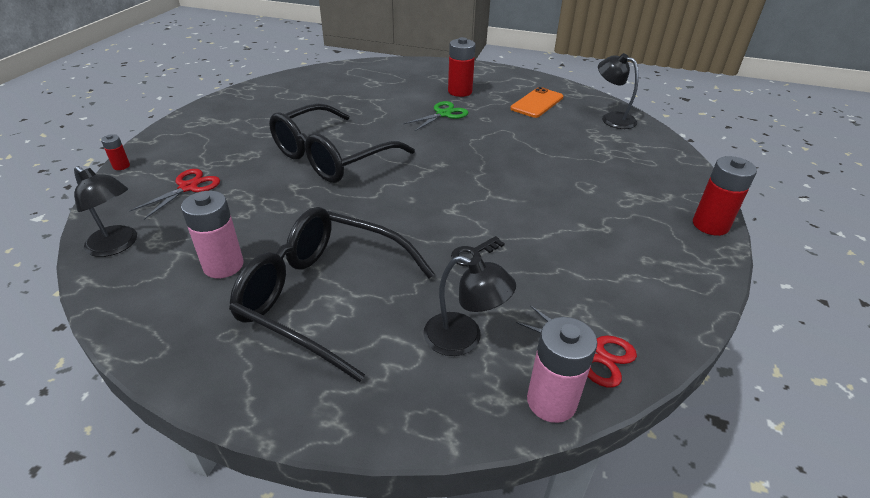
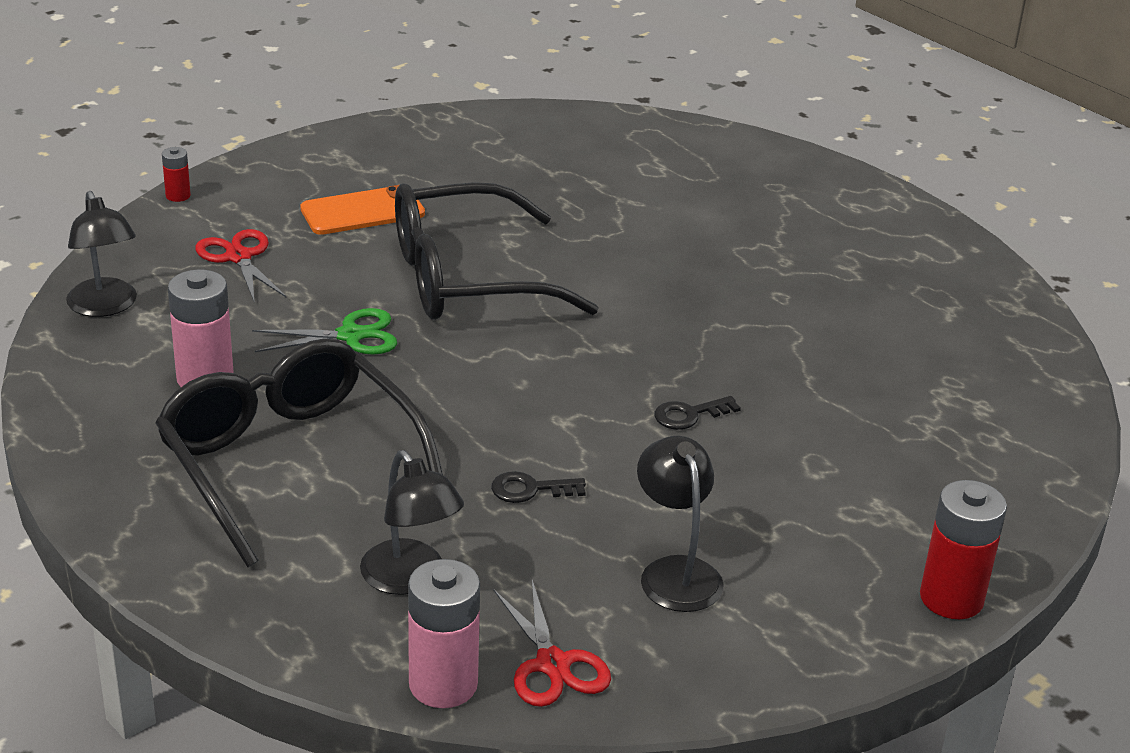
camera: 30 degrees right, 5 degrees down
red scissors [129,169,220,220] -> red scissors turned 90 degrees counterclockwise [195,229,286,303]
green scissors [403,101,468,132] -> green scissors moved to [252,308,397,355]
red battery [448,37,475,97] -> none
orange phone [510,87,563,118] -> orange phone moved to [300,185,425,235]
black lamp [598,53,638,129] -> black lamp moved to [637,436,724,612]
none -> black key [654,396,741,430]

